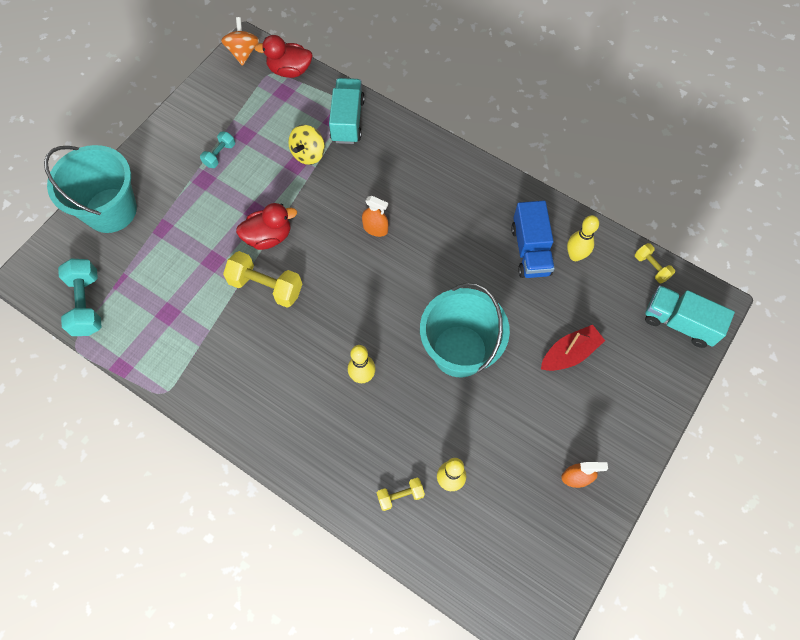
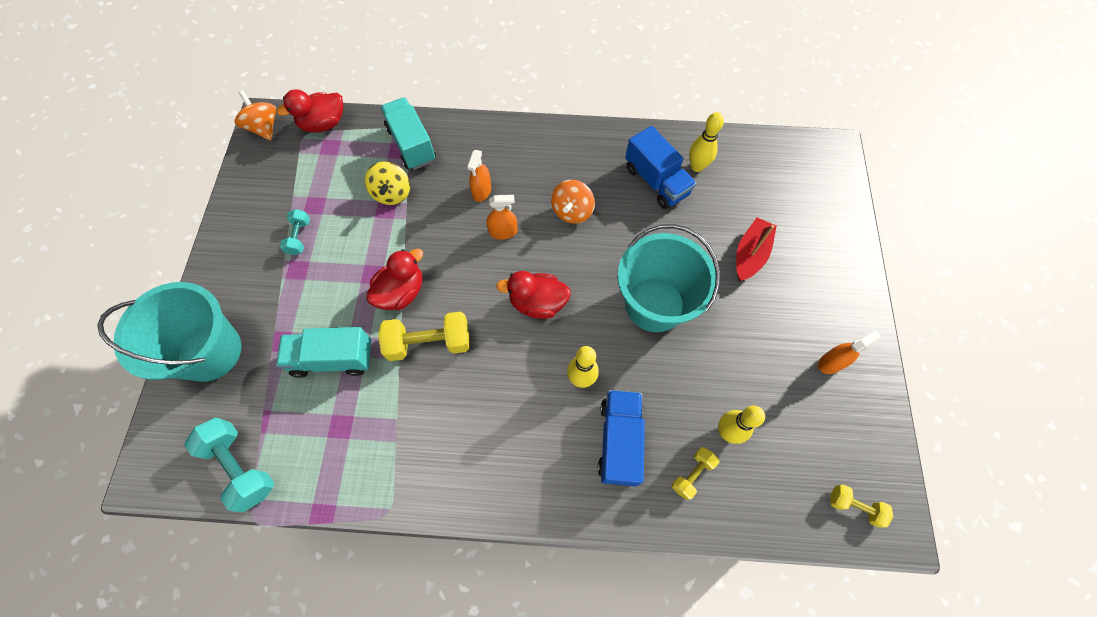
camera: 30 degrees left, 0 degrees up
yellow dumbbell [635,243,675,283] -> yellow dumbbell moved to [830,484,893,527]
turquoise truck [645,285,735,348] -> turquoise truck moved to [276,327,372,378]
none -> orange spray bottle [467,150,491,202]
none -> red duck [496,271,571,319]
none -> orange spinning top [551,180,595,224]
none -> blue truck [598,390,645,486]

